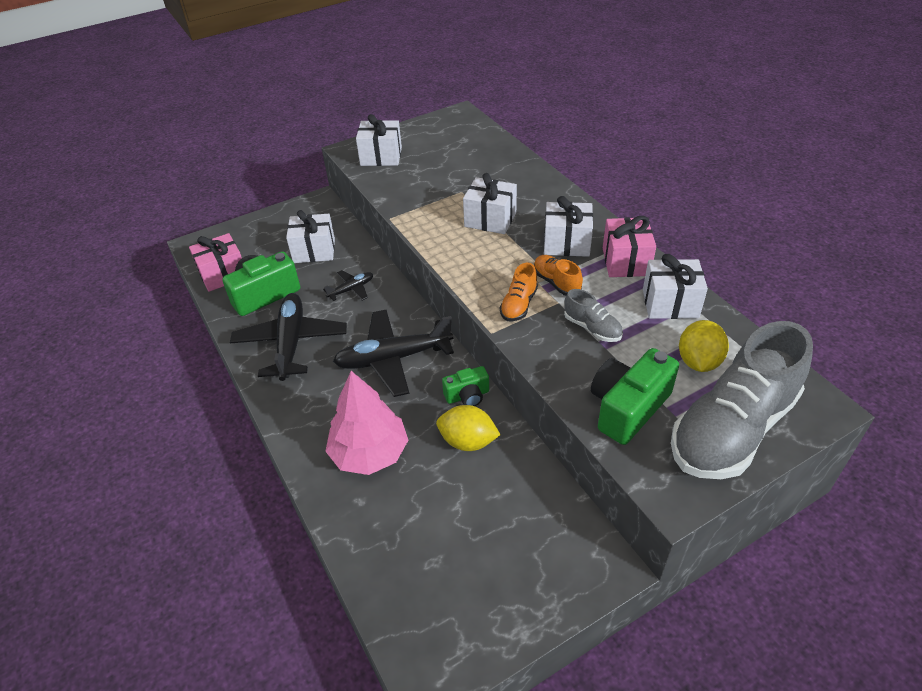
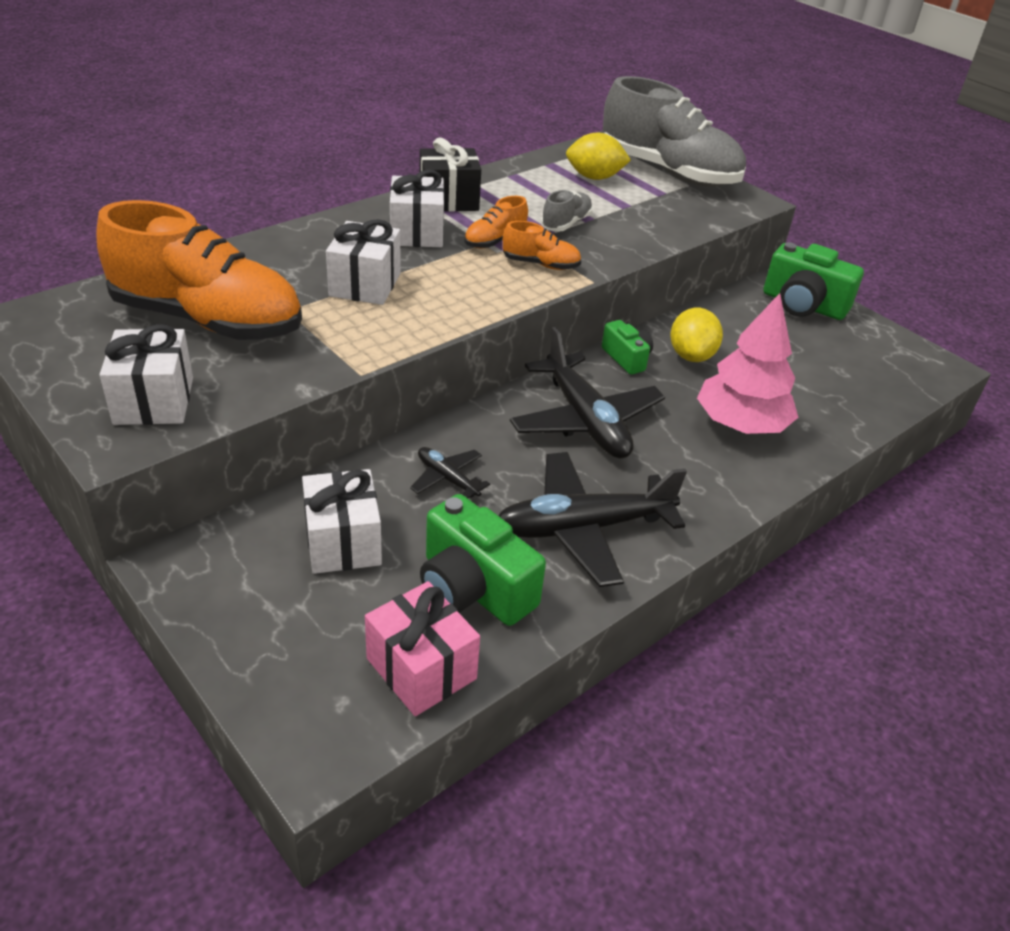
camera: 105 degrees left, 5 degrees down
green camera [591,348,679,445] -> green camera moved to [763,242,864,320]
pink gift [603,216,656,277] -> black gift [420,138,481,212]
white gift [643,254,708,319] -> none
none -> orange shoe [96,200,302,340]

